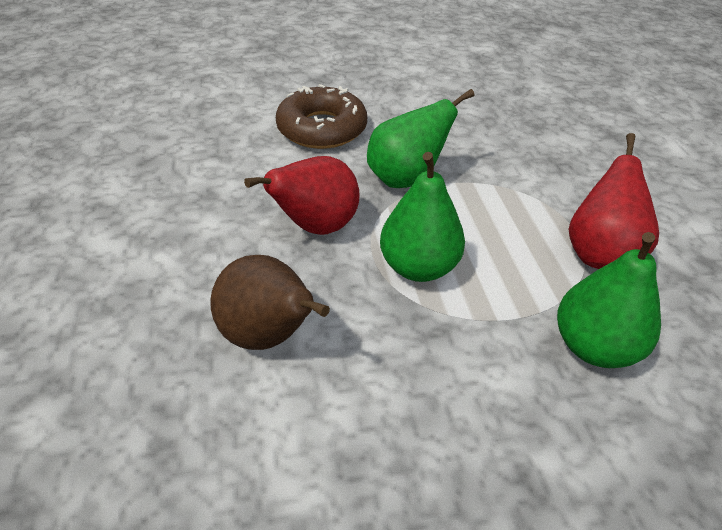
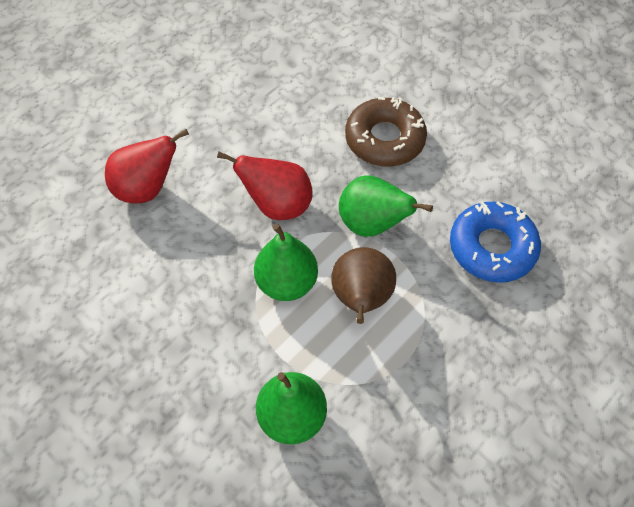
camera: 55 degrees right, 15 degrees up
brown pear [210,255,330,350] -> brown pear moved to [331,247,396,324]
red pear [568,133,659,269] -> red pear moved to [105,129,189,203]
none -> blue donut [450,201,541,283]

